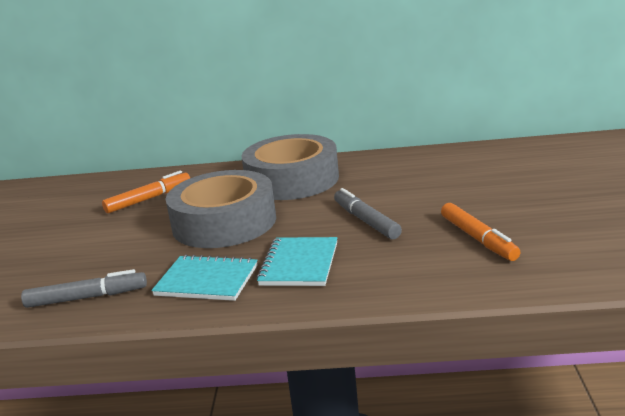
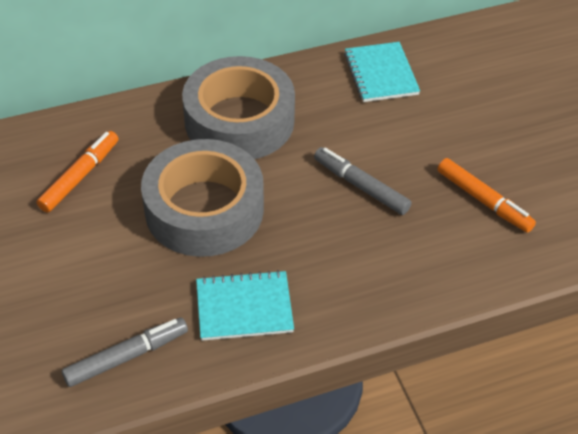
camera: 25 degrees left, 25 degrees up
turquoise notebook [256,237,338,286] -> turquoise notebook moved to [344,42,420,102]

